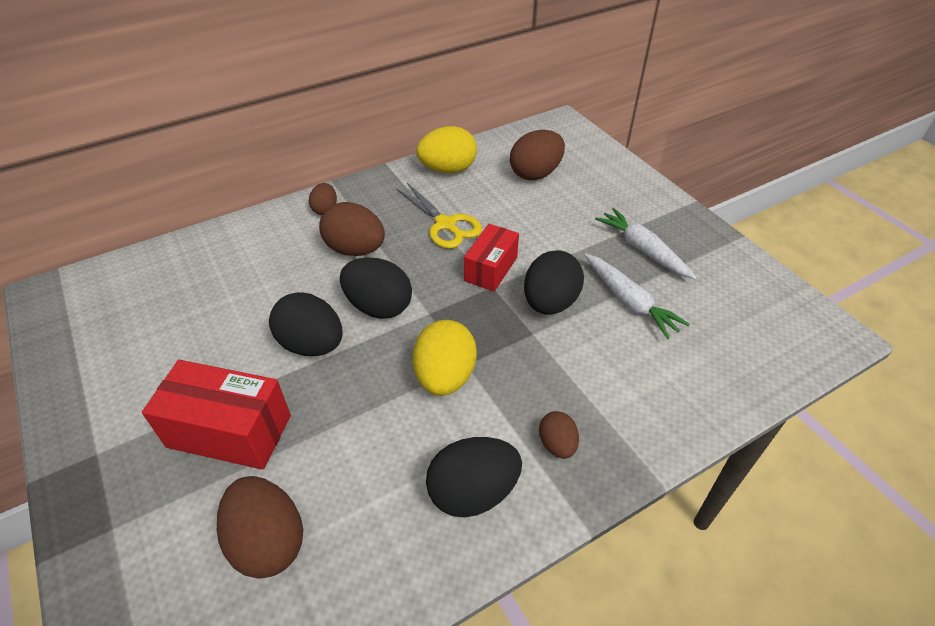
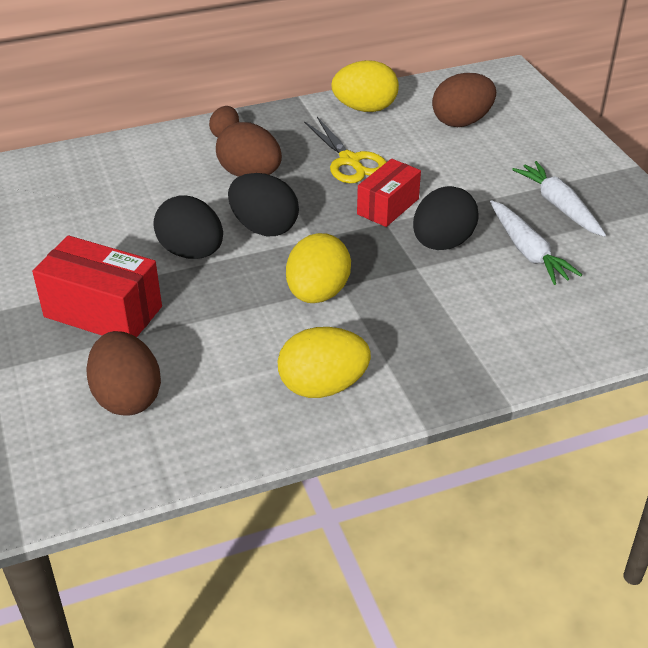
camera: 10 degrees right, 5 degrees down
black egg [426,437,522,518] -> yellow egg [278,327,371,398]
brown egg [539,411,579,459] -> none

